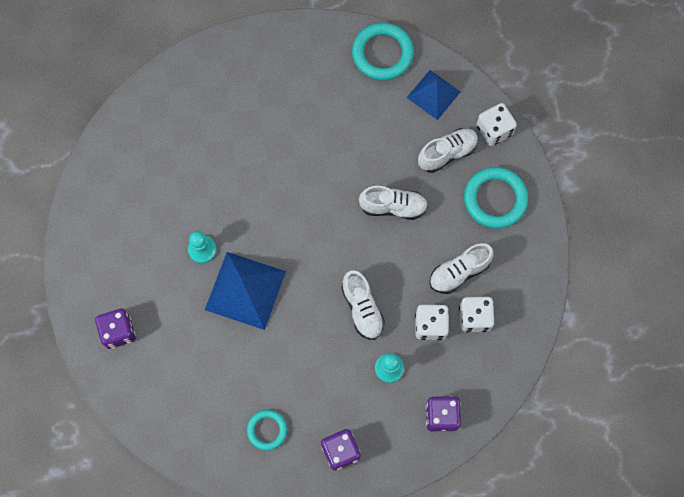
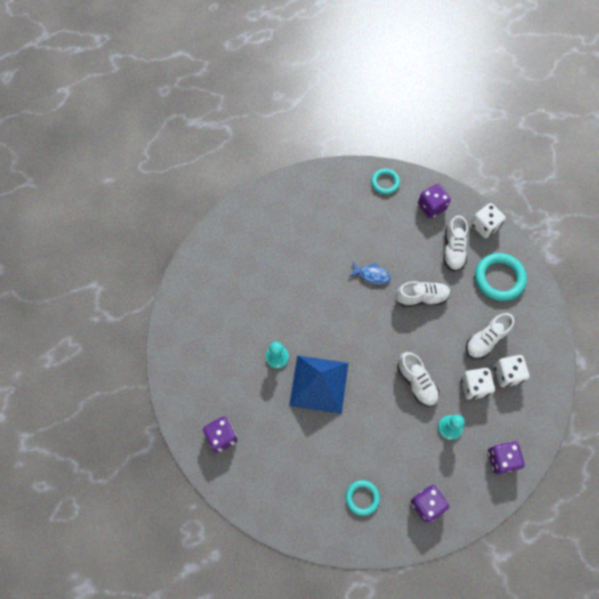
camera: 10 degrees left, 5 degrees down
turquoise ring [352,23,414,80] -> turquoise ring [371,168,400,194], size x0.59
blue pyramid [407,70,461,120] -> purple dice [418,184,451,218]
white shoe [418,128,478,173] -> white shoe turned 135 degrees clockwise [443,215,468,272]
none -> blue fish [349,262,391,284]

